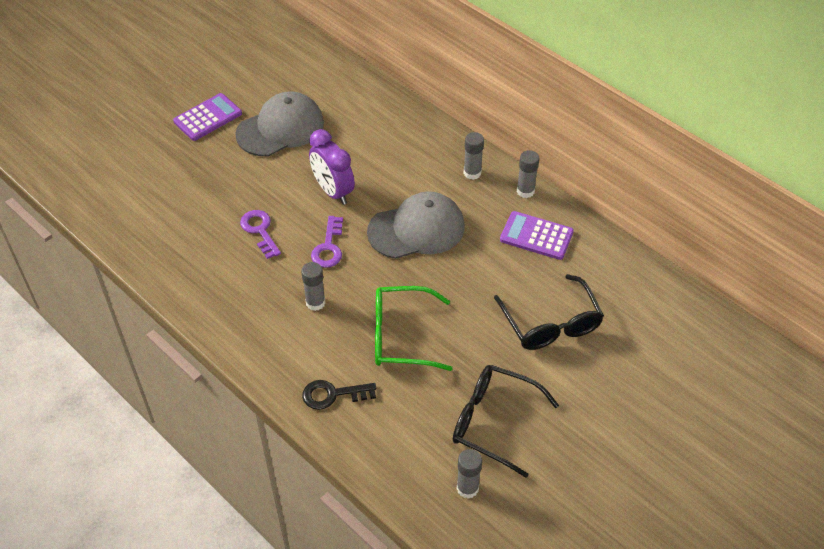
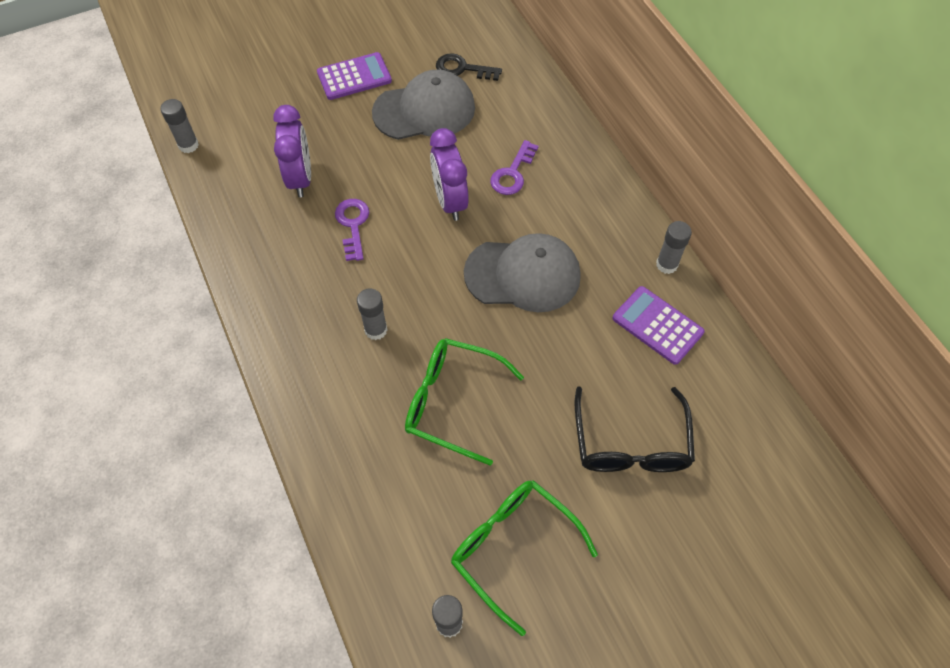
camera: 20 degrees right, 10 degrees up
black key [302,380,376,410] -> black key moved to [436,53,502,81]
purple key [311,216,343,268] -> purple key moved to [490,140,539,195]
black glasses [453,365,559,478] -> green glasses [451,480,598,636]
grey glue stick [464,132,484,180] -> grey glue stick moved to [160,99,199,153]
none -> purple clock [273,105,311,197]

